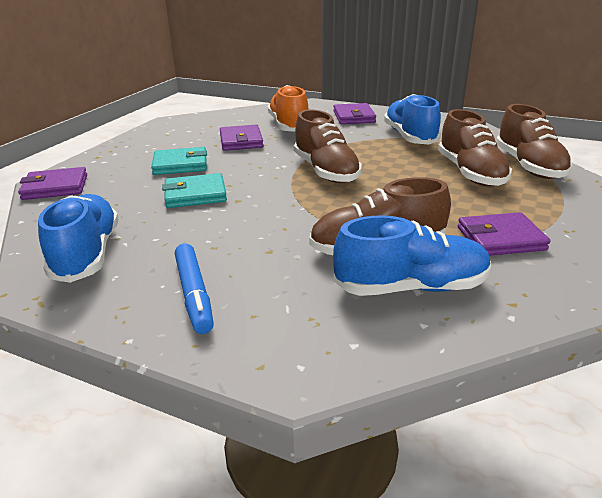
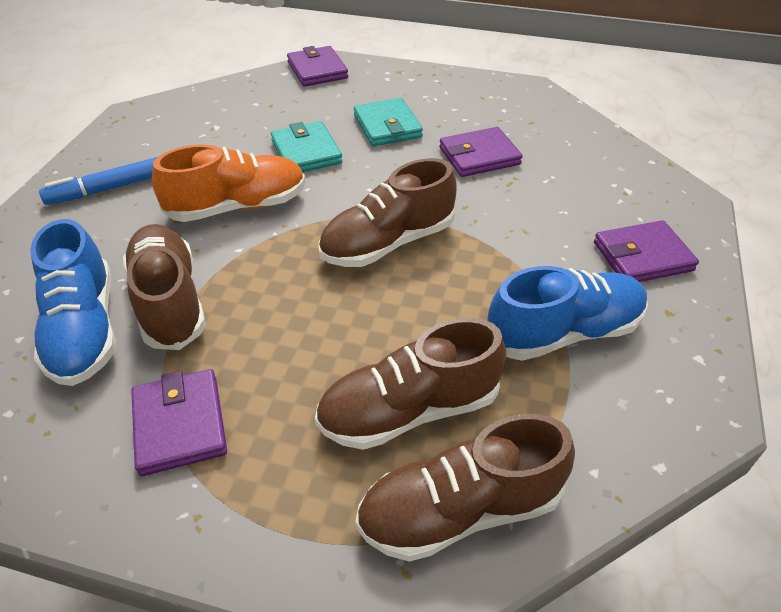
camera: 80 degrees right, 15 degrees up
blue shoe [38,194,119,283] -> none
orange shoe [268,85,308,132] -> orange shoe moved to [152,144,306,222]

